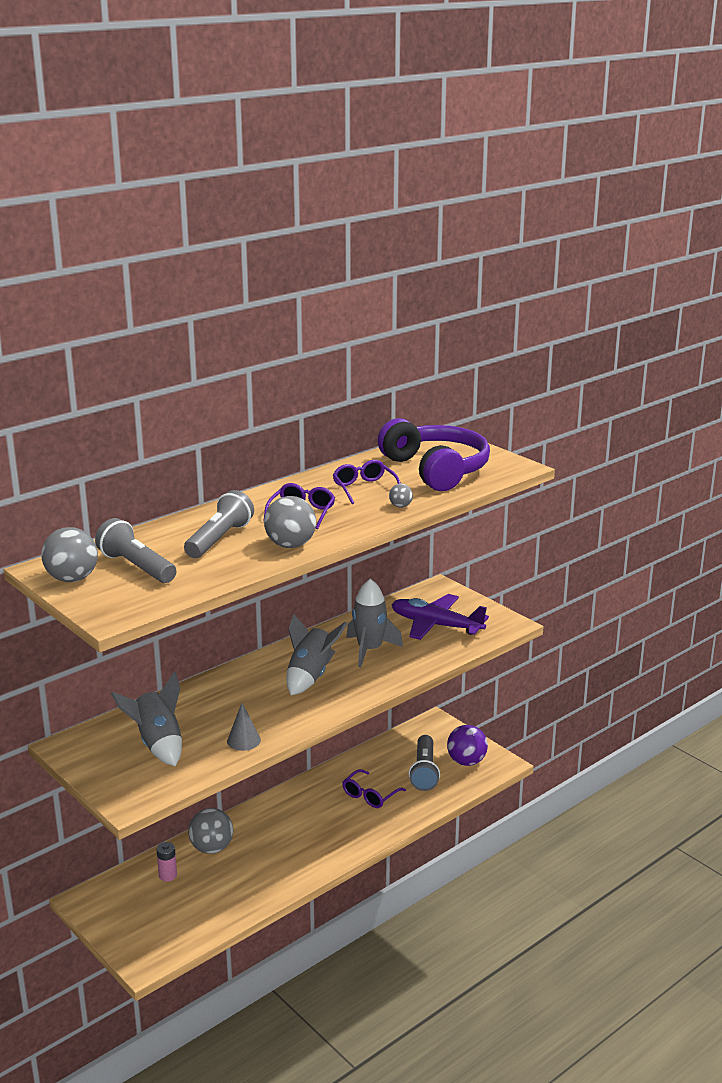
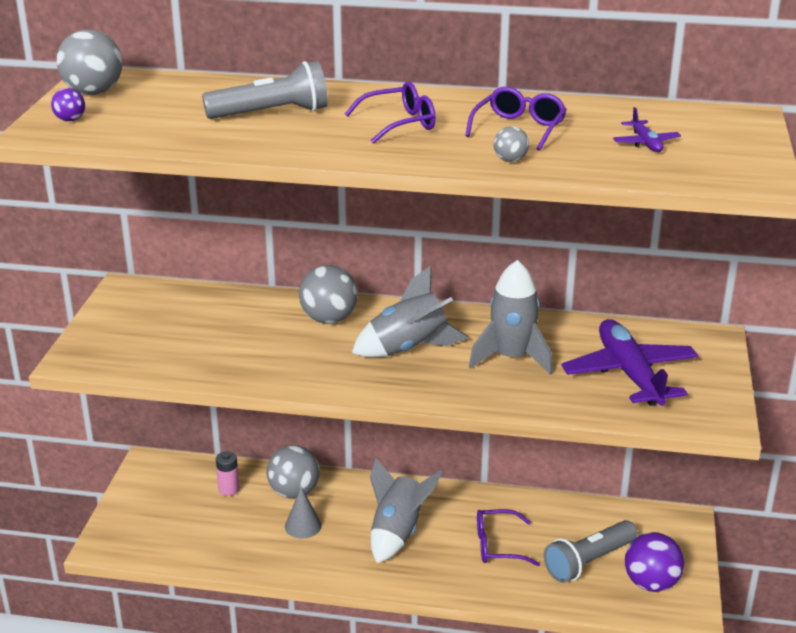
camera: 50 degrees right, 5 degrees up
grey flashlight [95,518,176,583] -> none
grey rocket [111,671,182,766] -> grey rocket moved to [370,458,442,563]
grey cone [227,703,261,751] -> grey cone moved to [285,487,322,539]
grey ball [264,496,316,548] -> grey ball moved to [299,265,358,324]
purple headphones [378,418,490,491] -> purple plane [613,107,681,152]
none -> purple ball [51,88,85,121]

